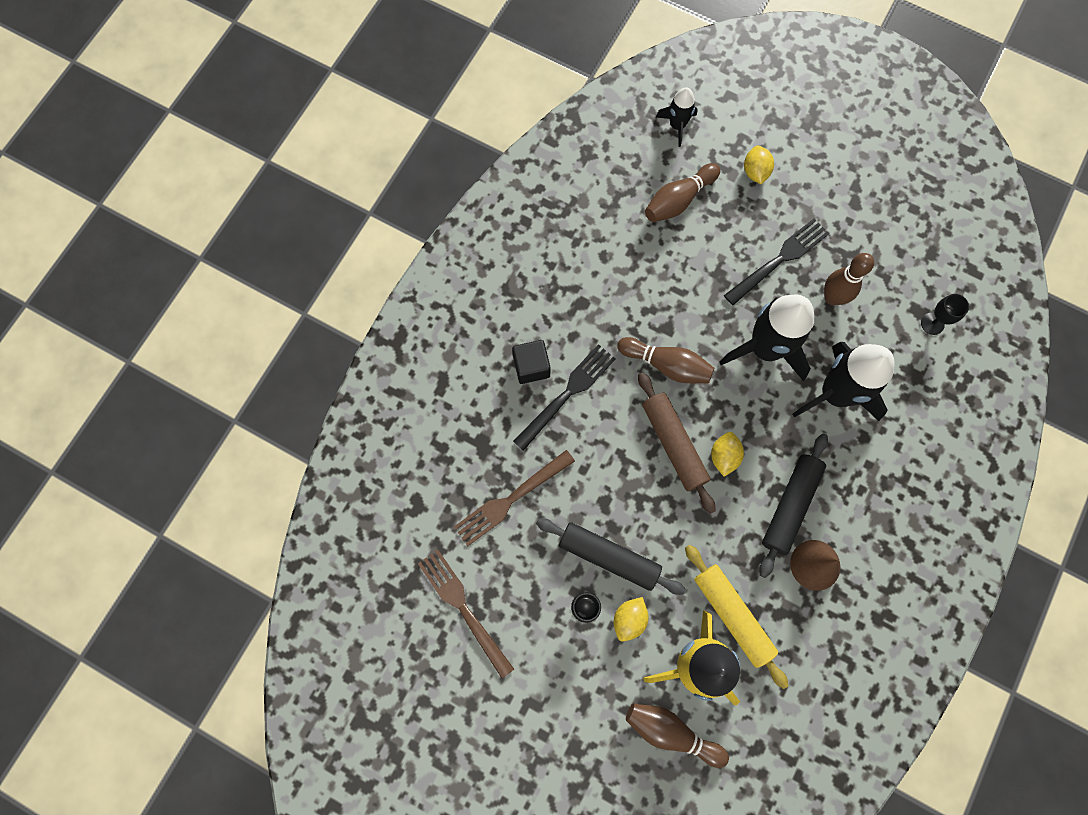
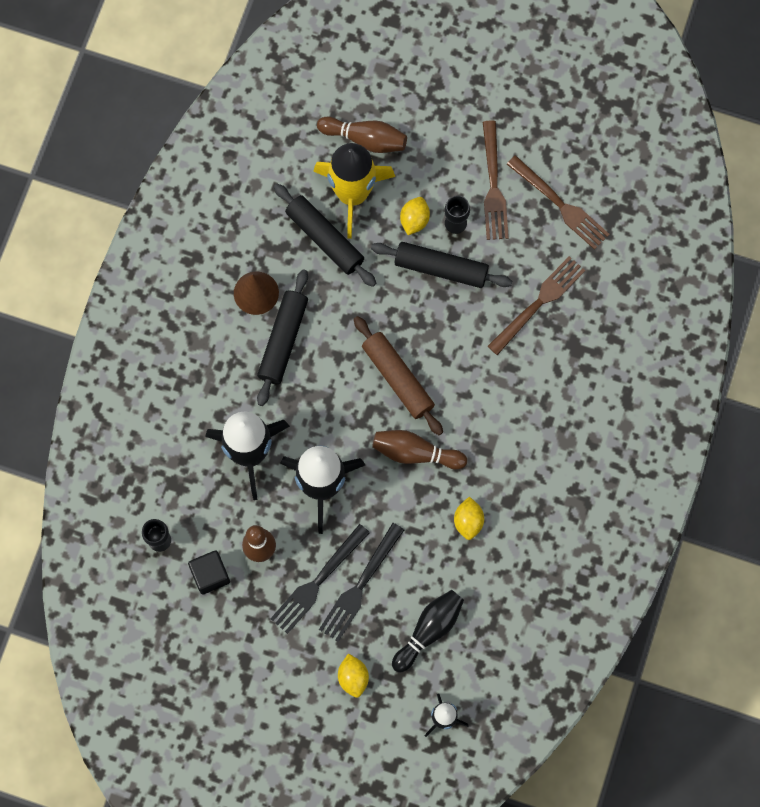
camera: 170 degrees right, 0 degrees up
black cube [512,340,551,384] -> black cube moved to [188,550,230,595]
black fork [513,344,616,451] -> black fork moved to [319,523,404,642]
brown bowling pin [645,163,720,222] -> black bowling pin [392,590,464,673]
yellow rolling pin [685,545,789,689] -> black rolling pin [274,184,376,287]
yellow lemon [711,432,744,477] -> yellow lemon moved to [454,496,484,540]
none -> brown fork [483,121,509,240]

